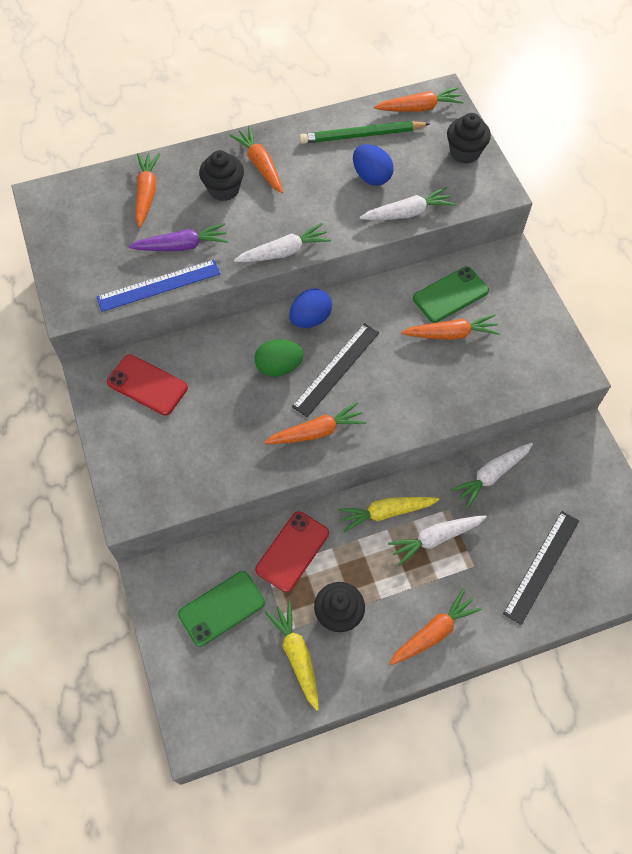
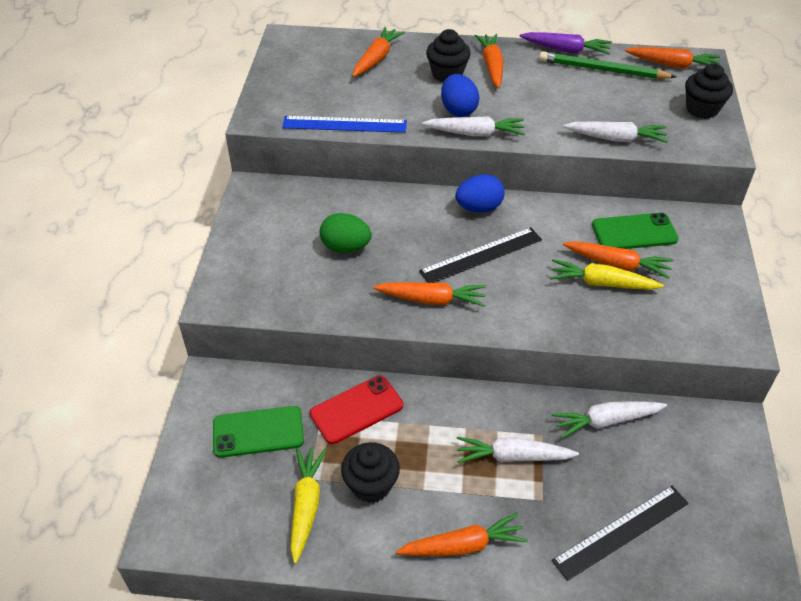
camera: 25 degrees right, 15 degrees down
red phone [107,354,188,416] -> none
purple carrot [128,223,229,251] -> purple carrot moved to [520,32,612,55]
green egg [254,339,304,377] -> green egg moved to [320,213,371,253]
yellow carrot [337,497,439,532] -> yellow carrot moved to [550,259,664,290]
blue egg [353,144,394,186] -> blue egg moved to [441,74,479,117]

